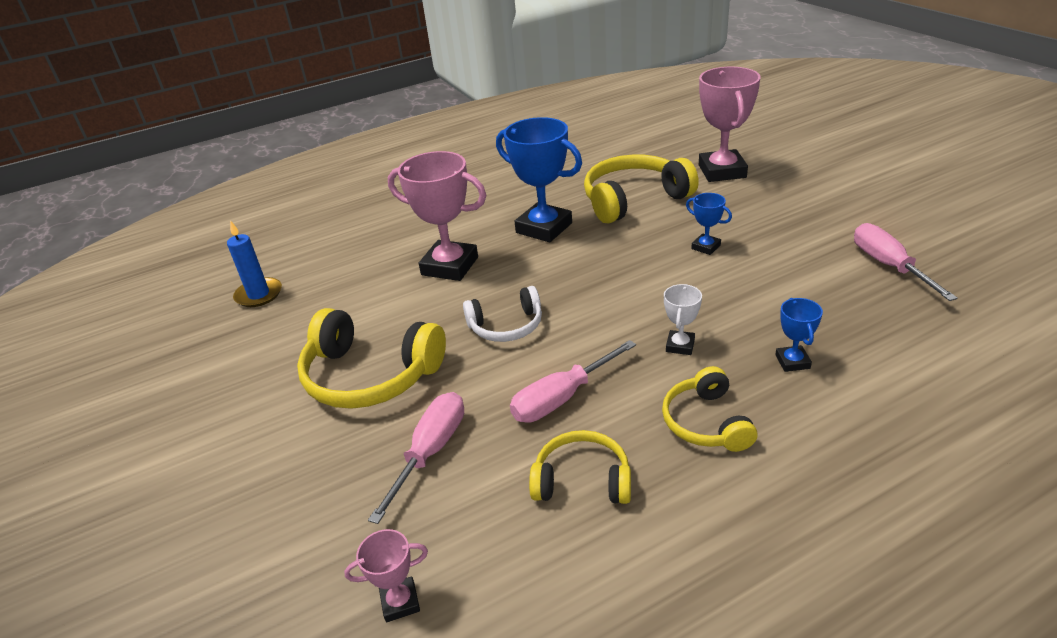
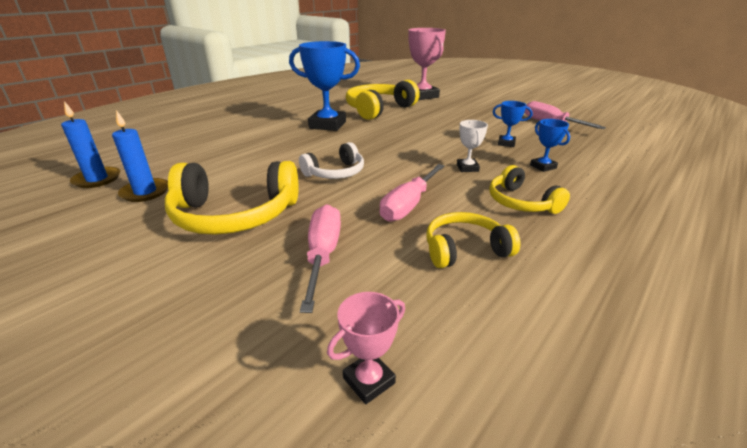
camera: 25 degrees left, 5 degrees down
pink trophy [388,151,486,281] -> none
blue trophy [686,193,732,255] -> blue trophy moved to [493,101,533,147]
none -> blue candle [112,110,168,202]

